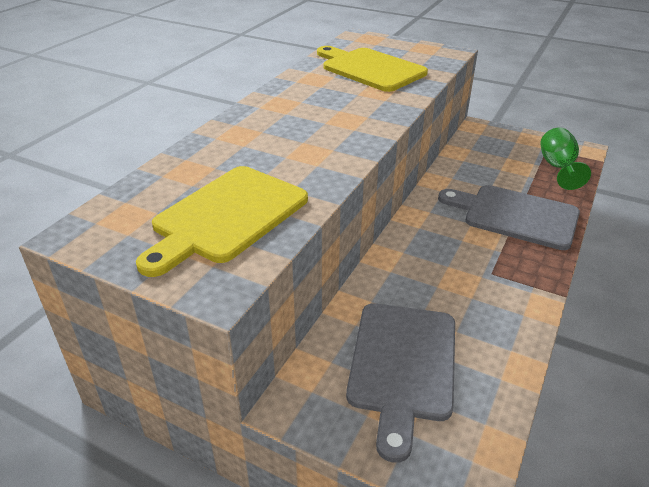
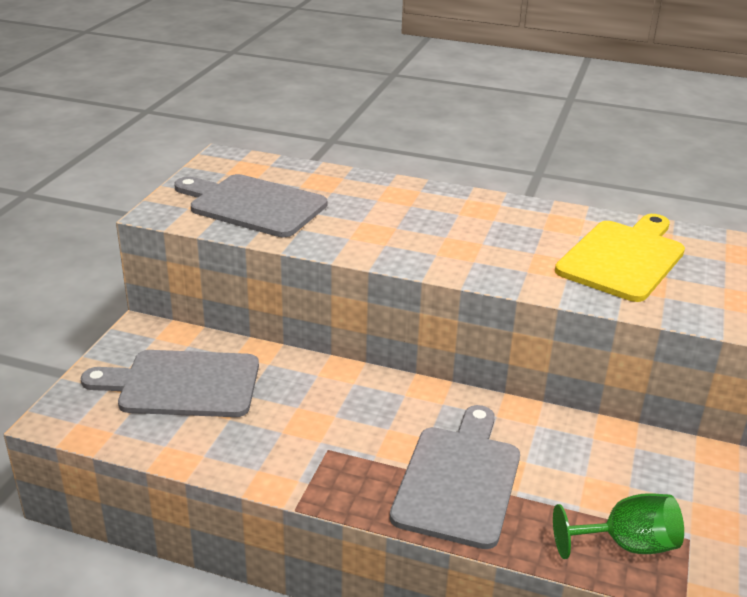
camera: 80 degrees right, 5 degrees down
yellow cutting board [136,166,308,277] -> grey cutting board [174,174,327,237]

